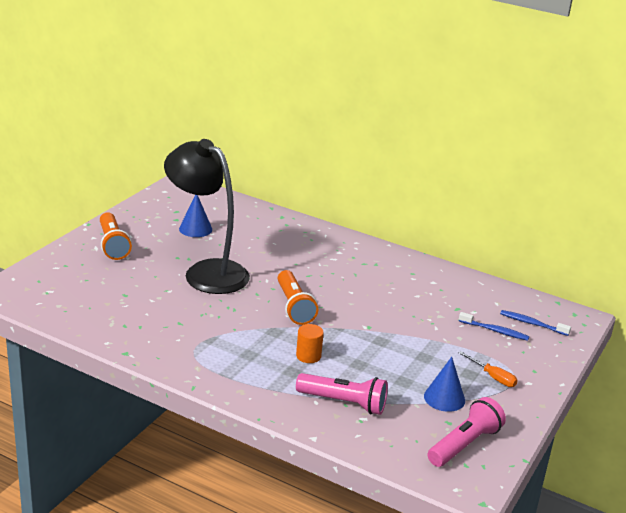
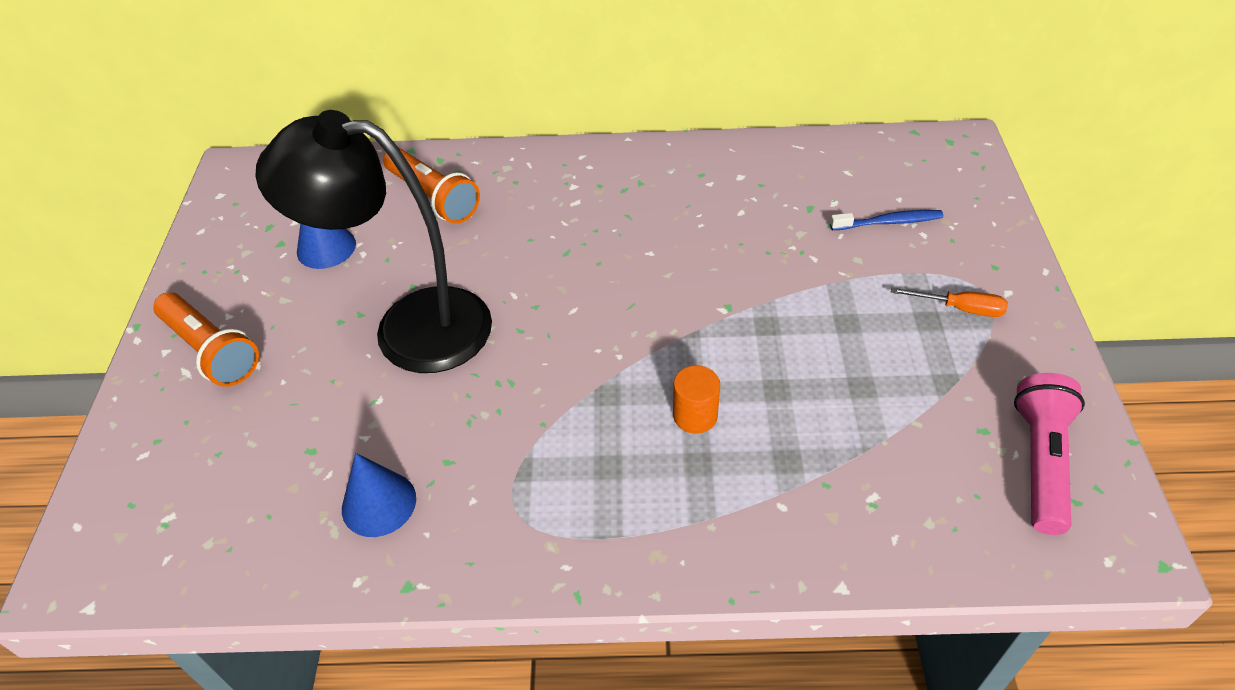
camera: 25 degrees left, 20 degrees up
orange flashlight [278,270,318,325] -> orange flashlight moved to [383,148,480,224]
pink flashlight [296,373,388,415] -> none
blue cone [424,357,465,412] -> blue cone moved to [342,453,416,537]
blue toothbrush [500,310,571,336] -> none

